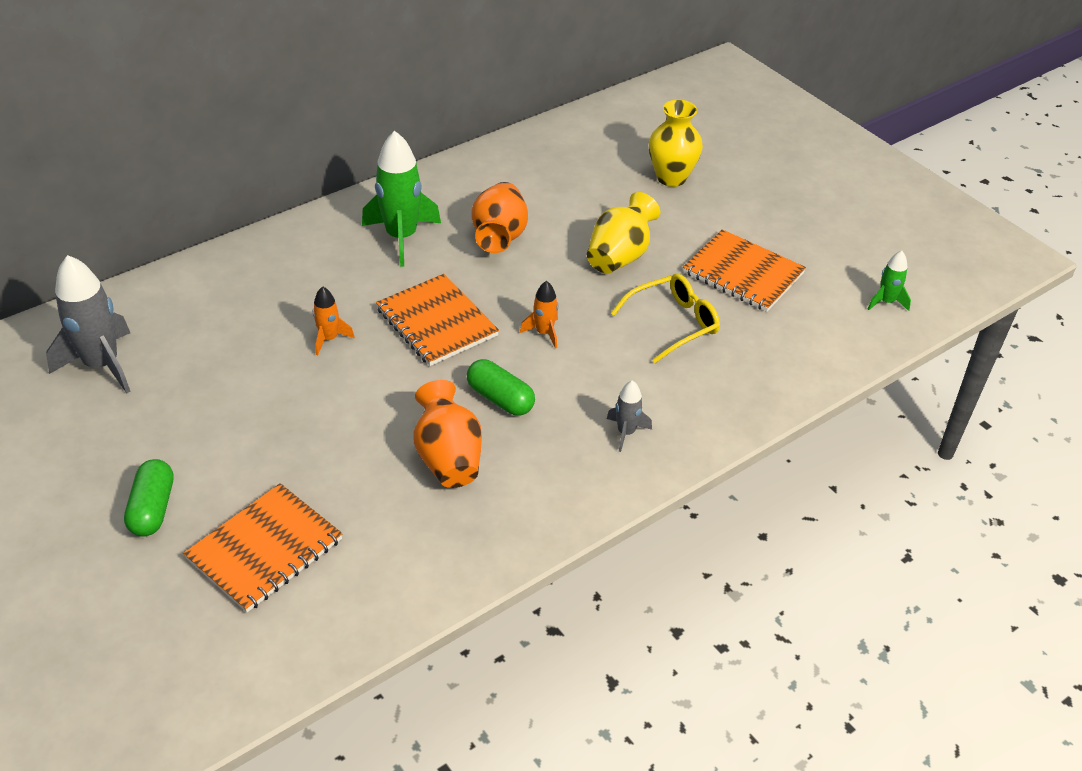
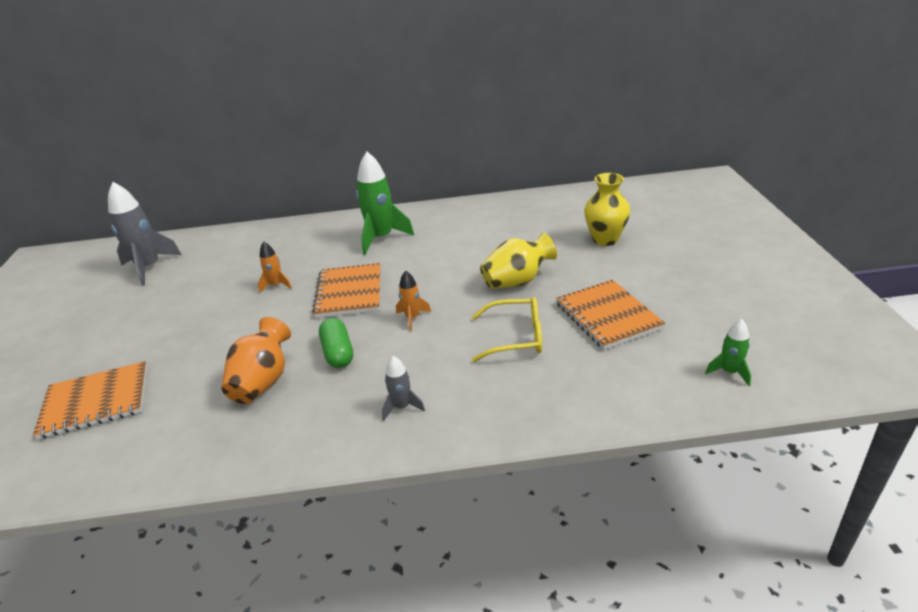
camera: 35 degrees right, 10 degrees down
green capsule [124,459,174,537] -> none
orange vase [471,182,528,253] -> none

